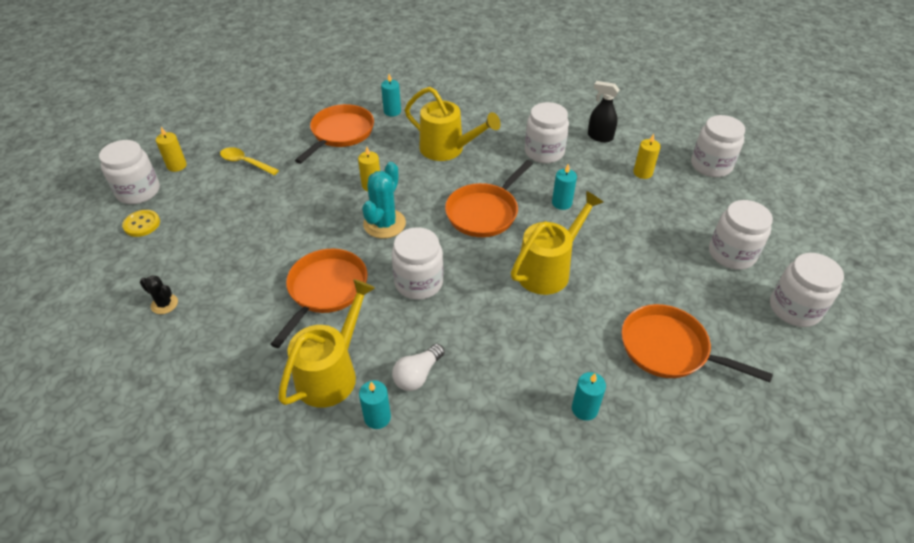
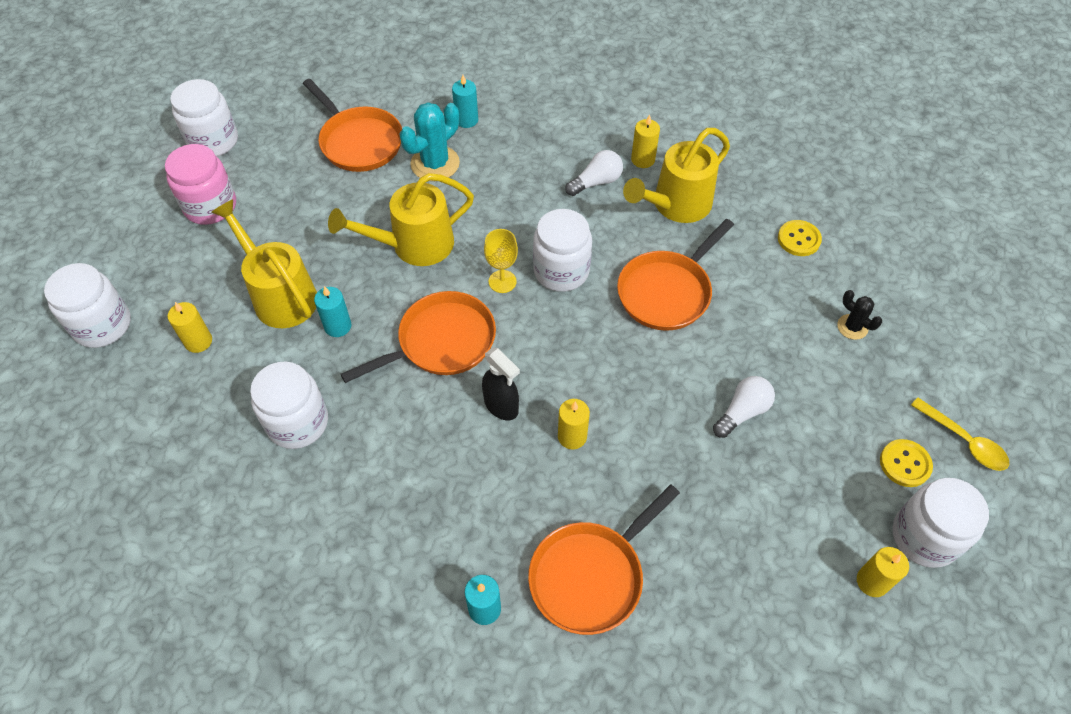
camera: 160 degrees left, 10 degrees up
yellow spoon [220,147,279,175] -> yellow spoon moved to [911,398,1009,471]
turquoise candle [359,381,391,429] -> yellow candle [631,115,660,168]
turquoise cactus [362,162,406,238] -> turquoise cactus moved to [399,102,460,181]
yellow watering can [405,87,500,161] -> yellow watering can moved to [211,199,317,328]
black spray bottle [588,81,619,142] -> black spray bottle moved to [482,347,520,420]
white jar [709,200,773,270] -> pink jar [165,144,236,225]
none -> yellow goblet [484,229,518,293]
none -> white light bulb [713,376,775,438]
none -> yellow button [778,220,822,256]

